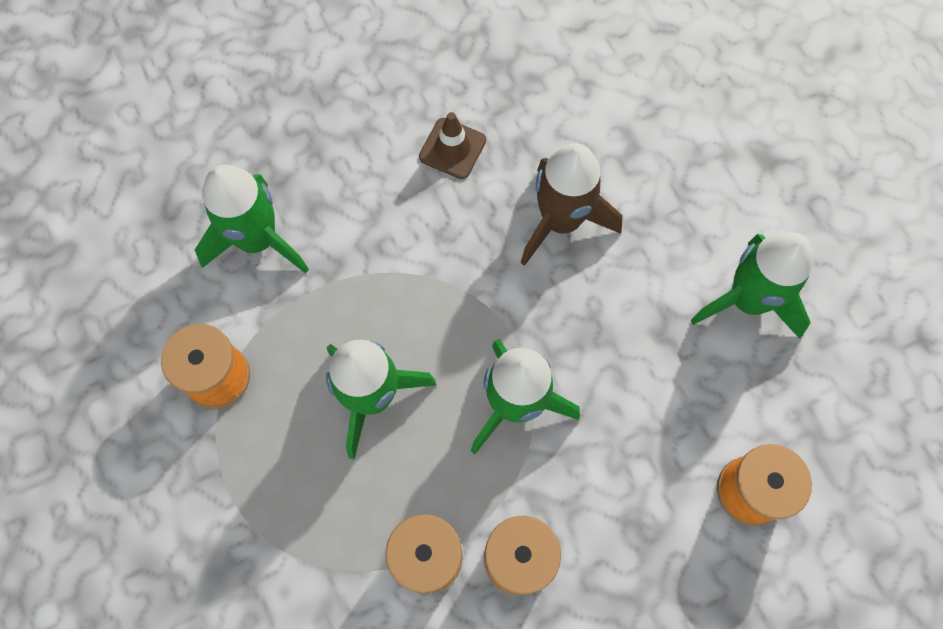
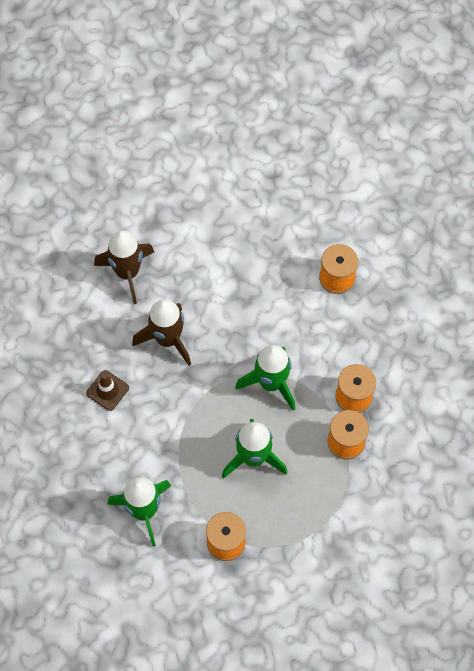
camera: 80 degrees left, 5 degrees down
green rocket [691,232,813,339] -> none
none -> brown rocket [94,230,154,304]

